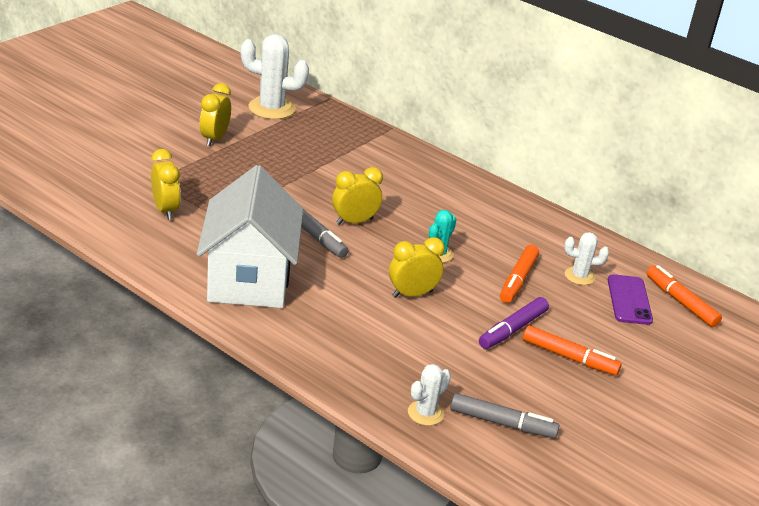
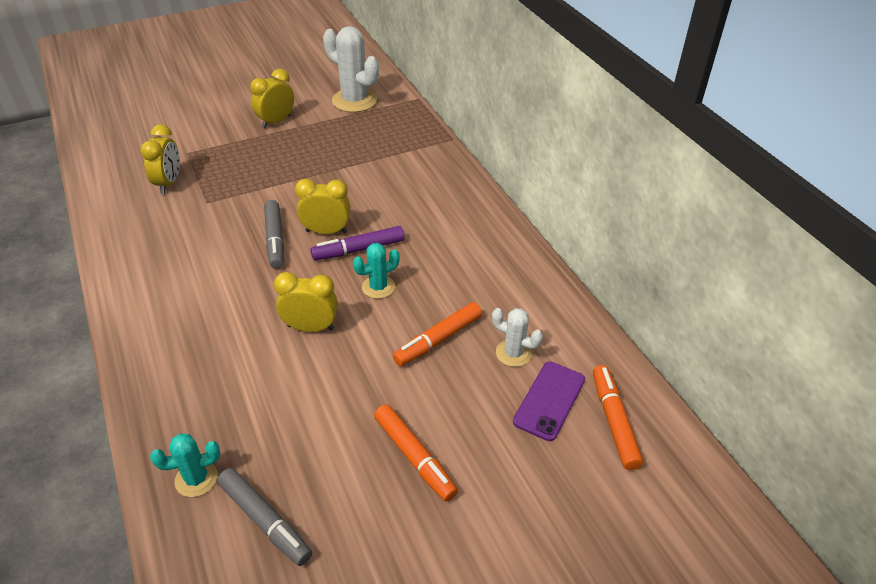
camera: 30 degrees right, 10 degrees up
white house [197,165,303,308] -> none
white cactus [408,364,451,426] -> turquoise cactus [150,434,220,497]
purple marker [479,297,549,349] -> purple marker moved to [311,226,404,260]

